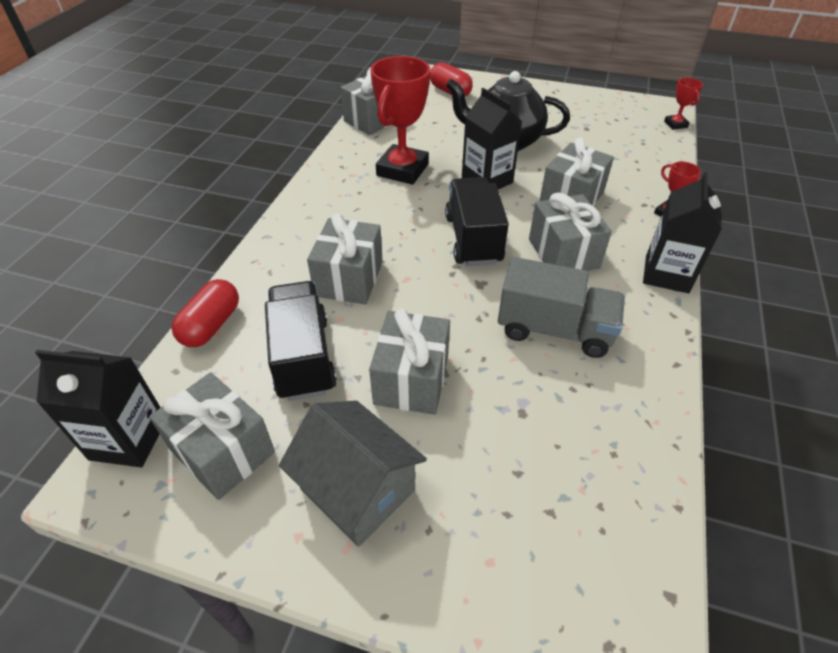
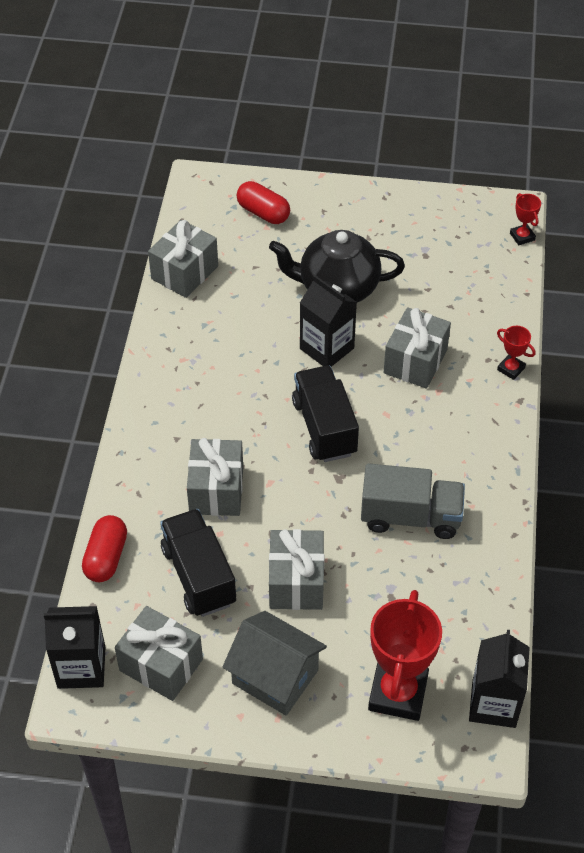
camera: 10 degrees left, 5 degrees up
red trophy [370,56,430,185] -> red trophy moved to [368,590,442,721]
grey gift [529,193,612,271] -> none
black carton [643,172,721,293] -> black carton moved to [469,630,530,728]

